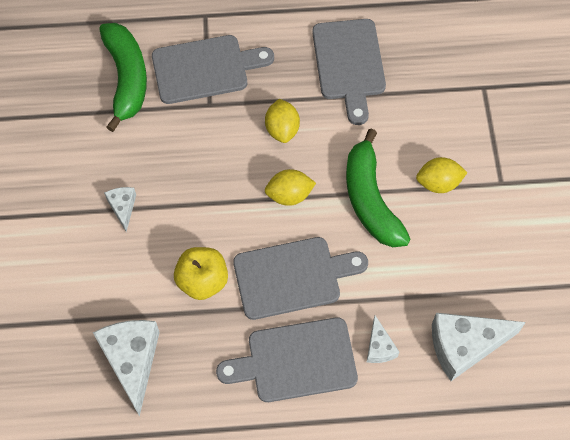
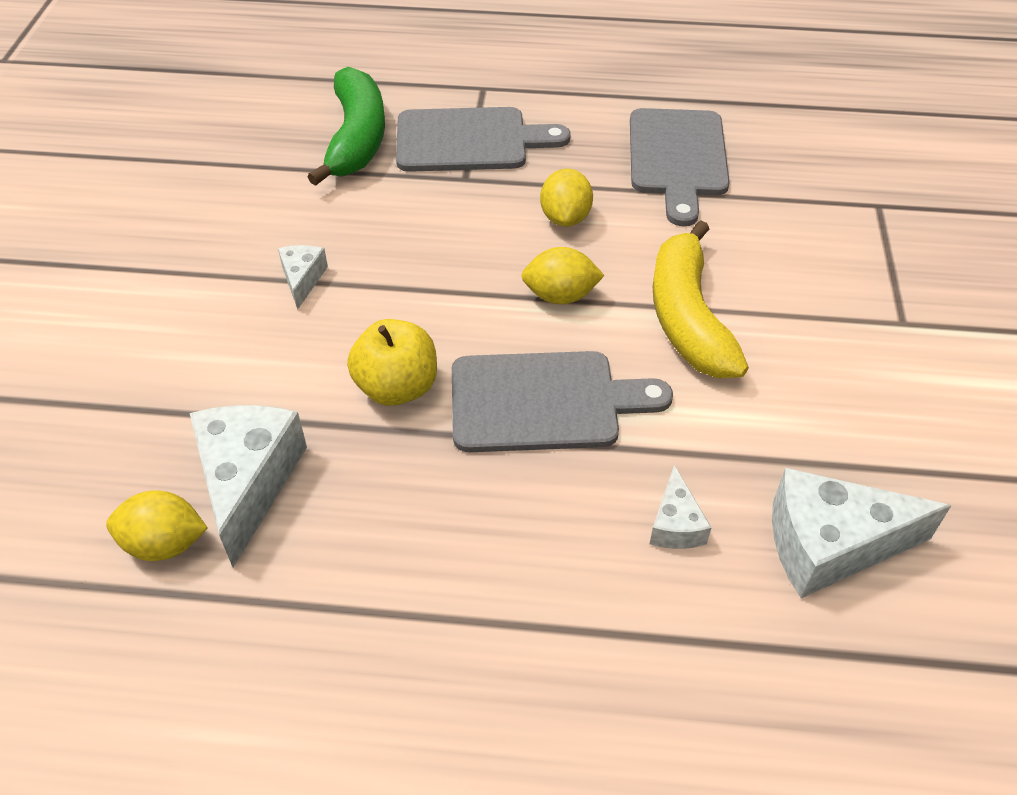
camera: 10 degrees right, 15 degrees down
grey cutting board [216,317,358,402] -> none
green banana [346,129,411,247] -> yellow banana [653,220,749,378]
yellow lemon [416,157,468,193] -> yellow lemon moved to [106,490,207,561]

